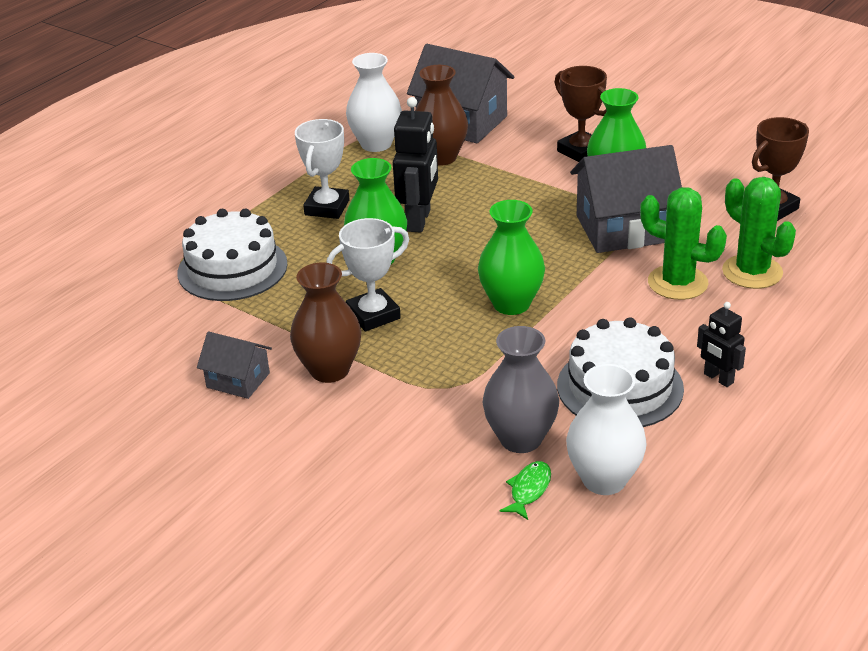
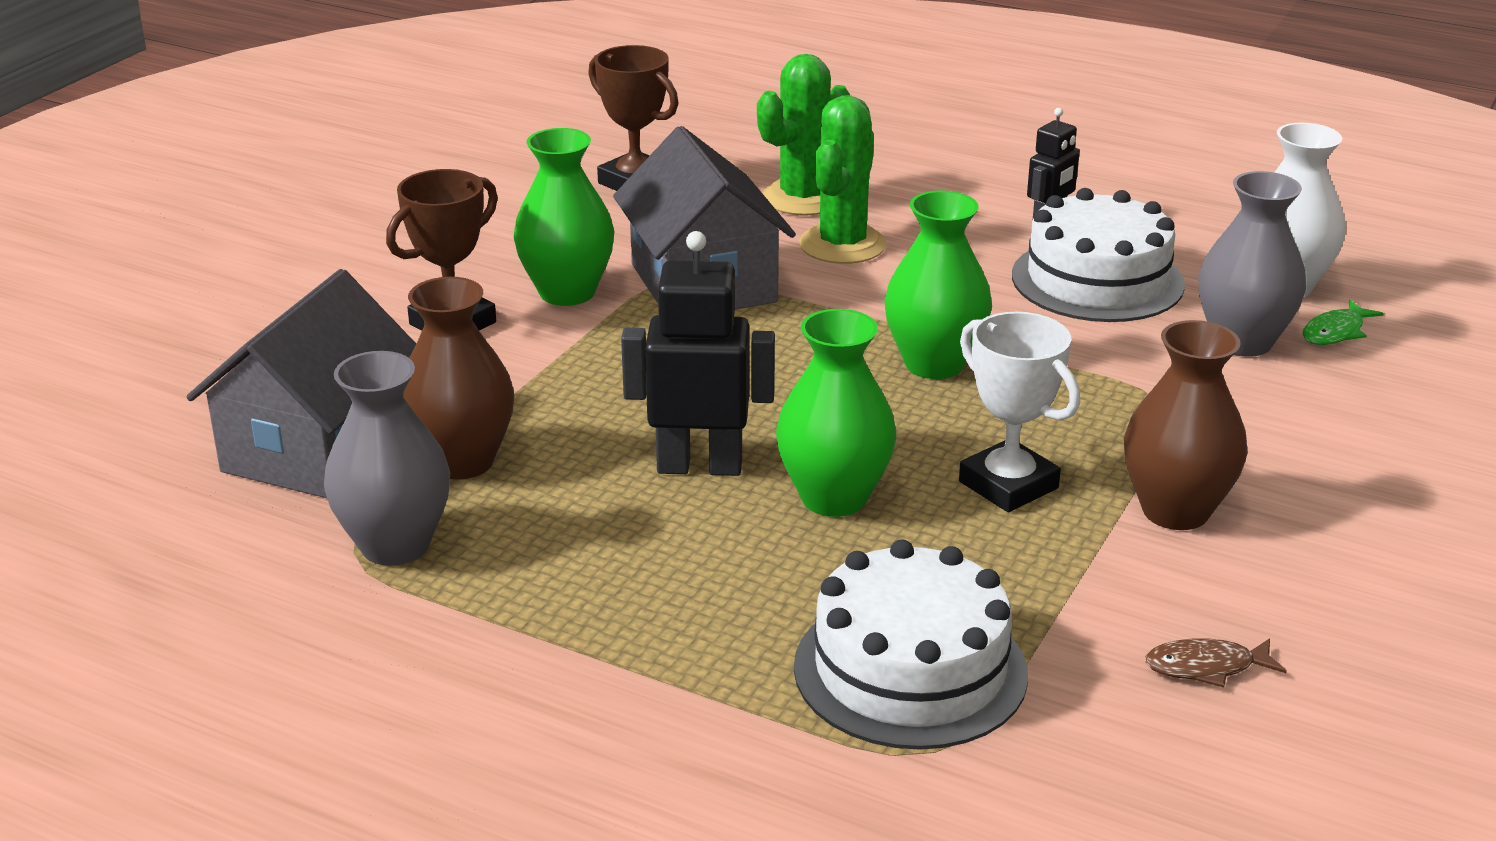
camera: 100 degrees left, 5 degrees down
grey house [197,332,272,399] -> none
white trophy [295,119,350,219] -> none
white vase [346,53,402,152] -> grey vase [324,351,450,566]
green fish [499,461,551,520] -> green fish turned 60 degrees counterclockwise [1302,300,1384,345]
none -> brown fish [1145,638,1287,687]

